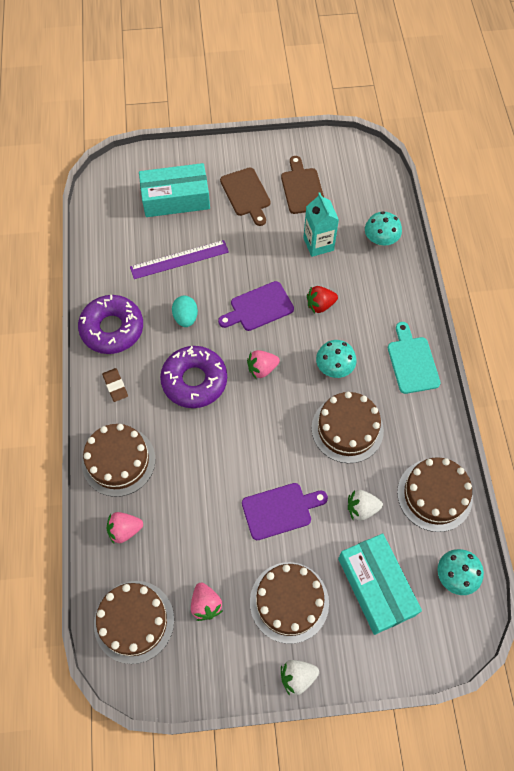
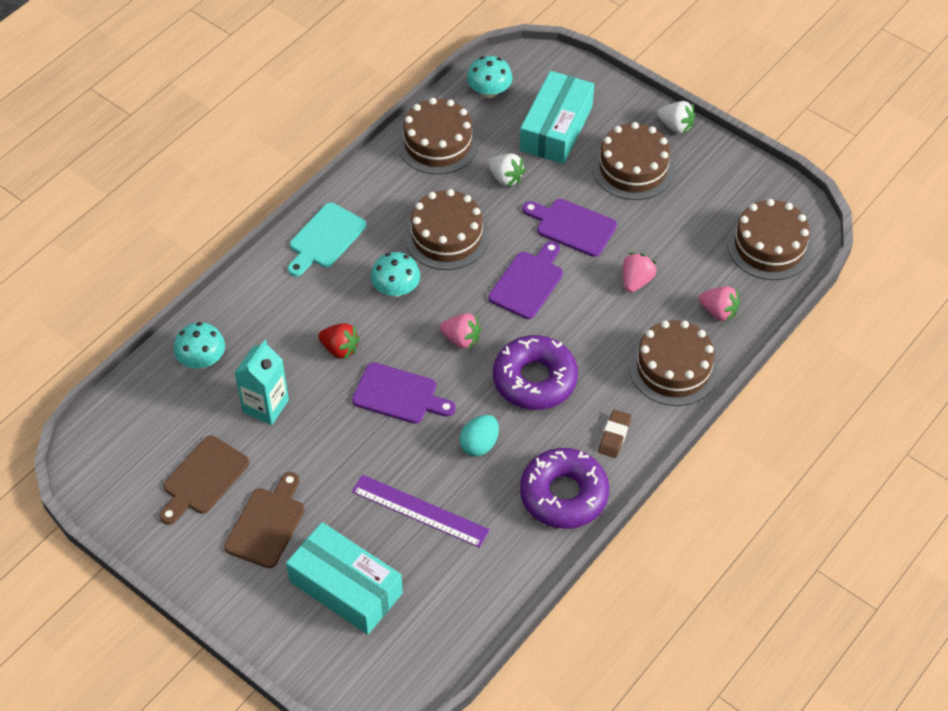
camera: 135 degrees left, 10 degrees down
pink strawberry [191,583,222,621] -> pink strawberry moved to [623,252,656,292]
none -> purple cutting board [488,241,563,319]

